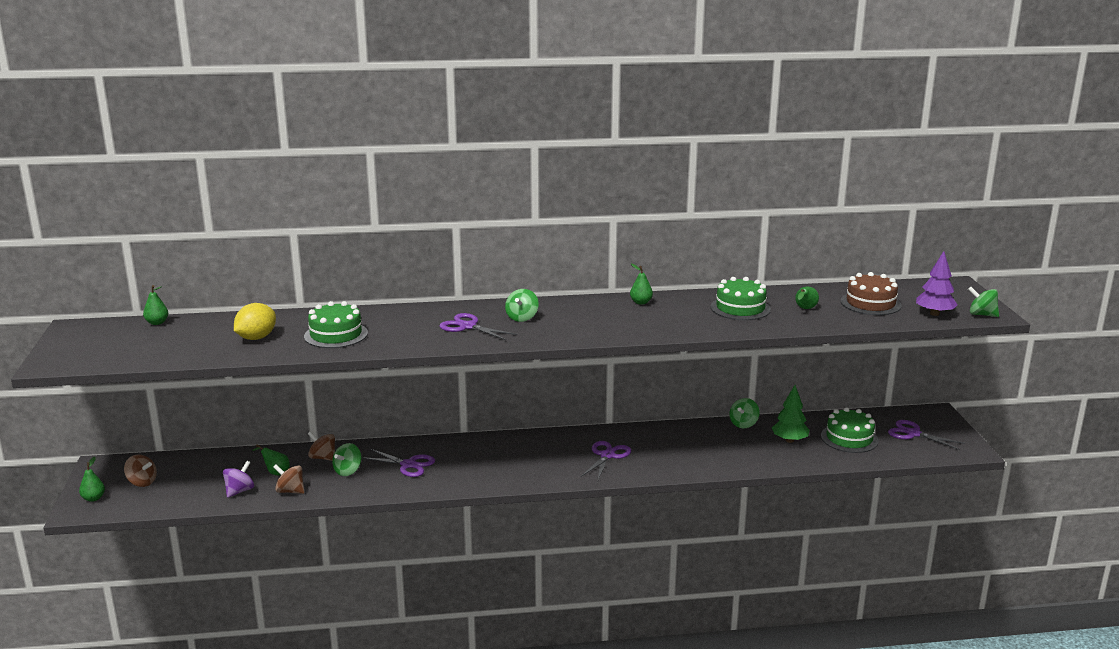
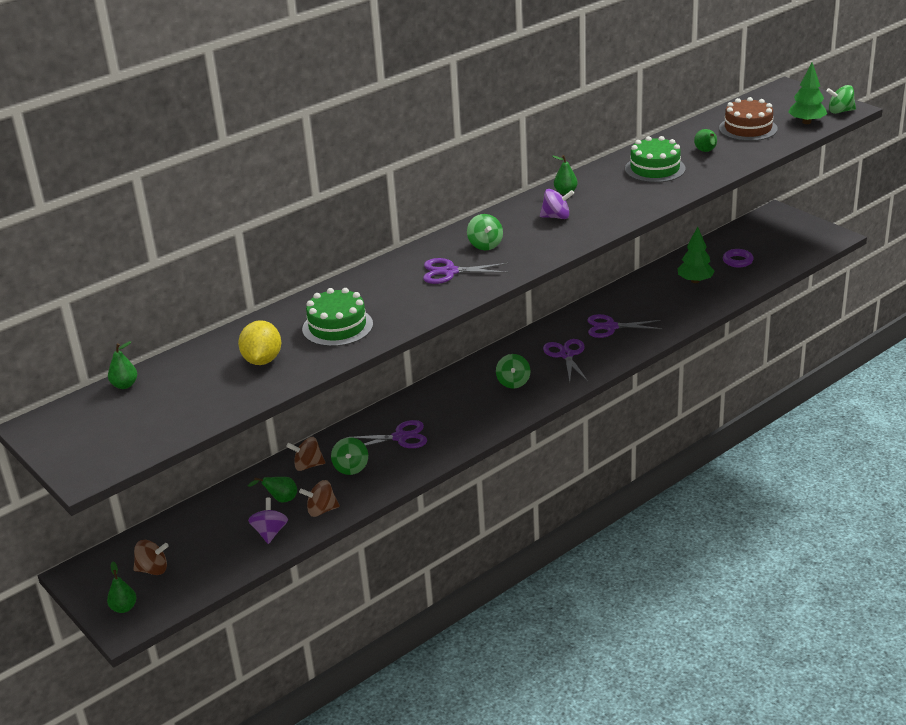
camera: 30 degrees left, 10 degrees up
green spinning top [729,398,760,428] -> green spinning top moved to [496,354,531,389]
green cake [821,407,879,453] -> purple ring [723,249,754,267]
purple scissors [888,420,965,450] -> purple scissors moved to [588,314,662,338]
purple tree [916,251,958,316] -> green tree [788,63,827,124]
none -> purple spinning top [540,189,574,219]

